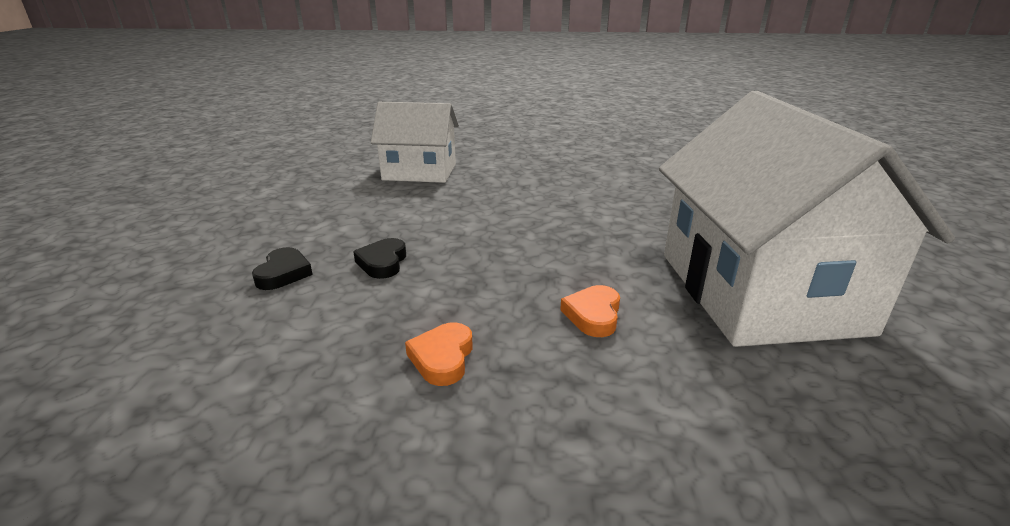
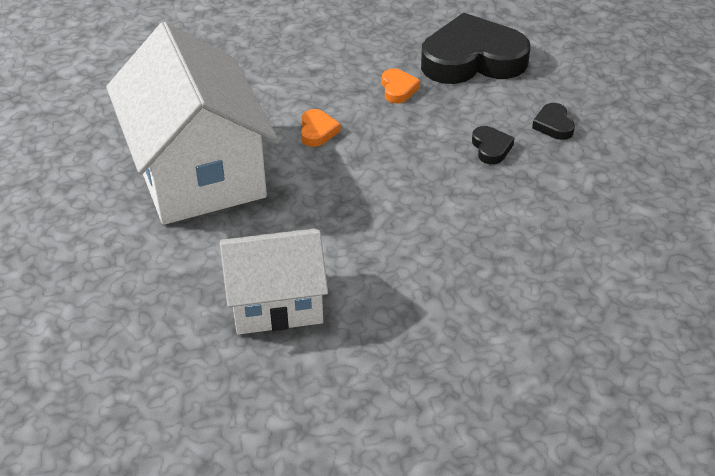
camera: 165 degrees right, 15 degrees up
white house [371,102,459,183] -> white house moved to [220,228,328,335]
none -> black heart [421,13,531,84]

